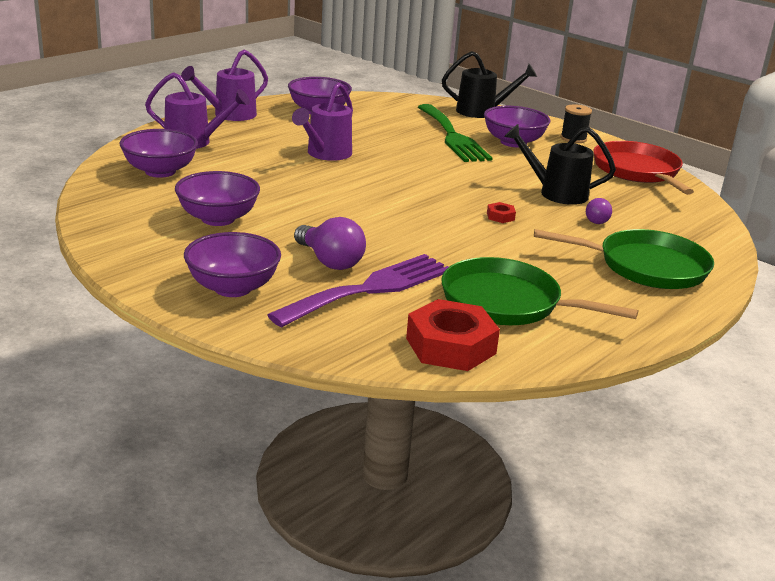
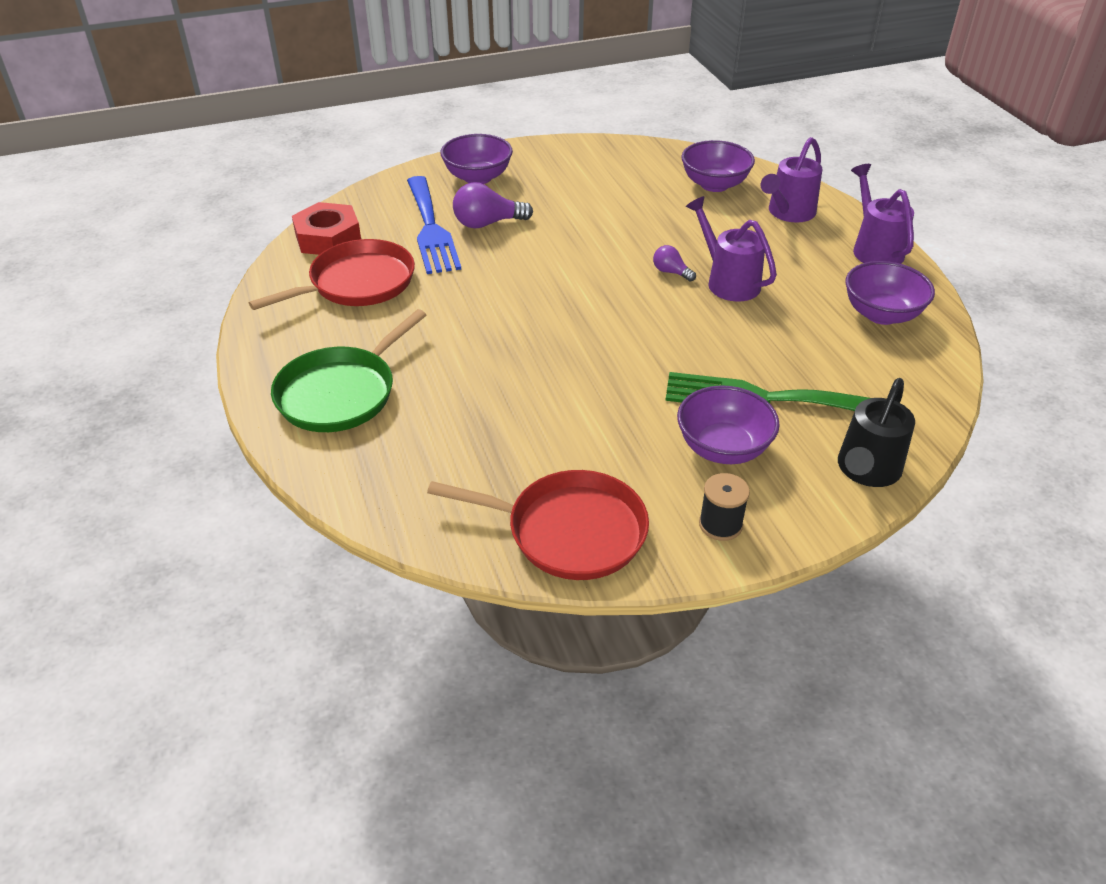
camera: 120 degrees right, 15 degrees up
purple bowl [175,171,260,226] -> none
purple fork [267,254,448,327] -> blue fork [407,176,461,274]
green pan [441,257,638,325] -> red pan [249,239,415,310]
red nut [487,202,516,223] -> none
black watering can [504,124,616,205] -> none
purple light bulb [586,198,612,224] -> purple light bulb moved to [653,245,696,282]

